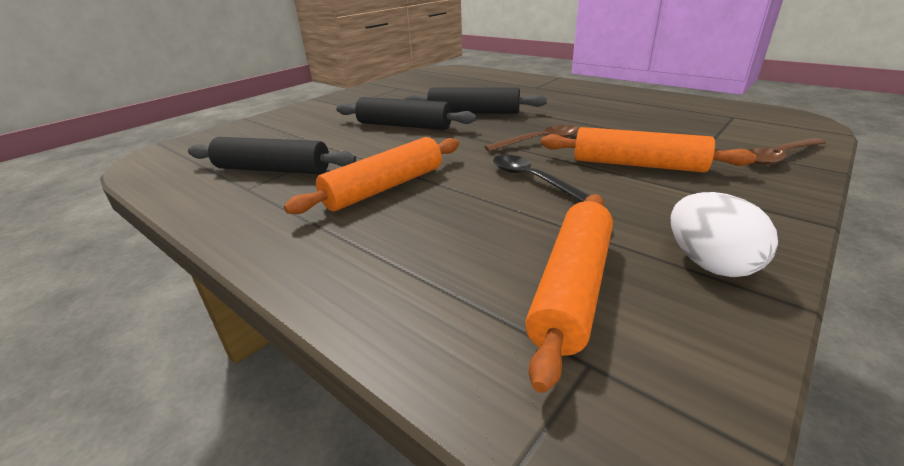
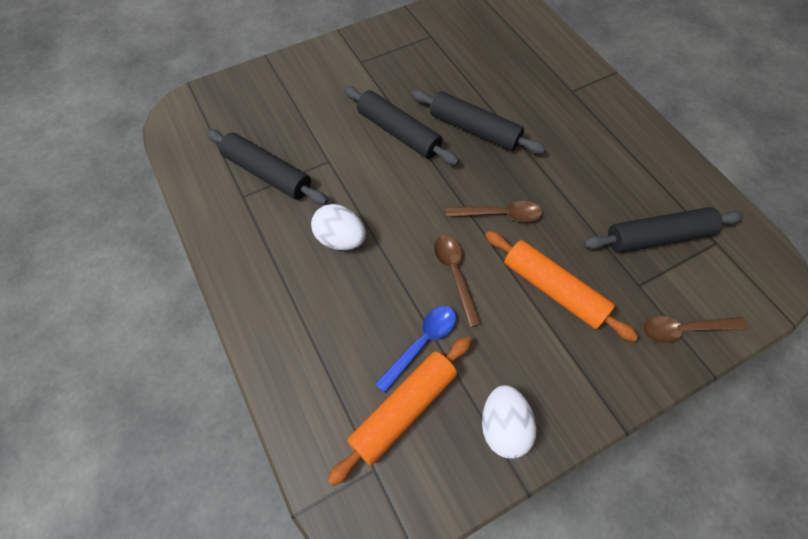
camera: 20 degrees right, 30 degrees up
orange rolling pin [284,137,459,214] -> white egg [311,204,366,250]
black spoon [493,155,590,202] -> brown spoon [434,235,481,328]
none -> blue spoon [375,306,456,393]
none -> black rolling pin [583,207,744,253]

